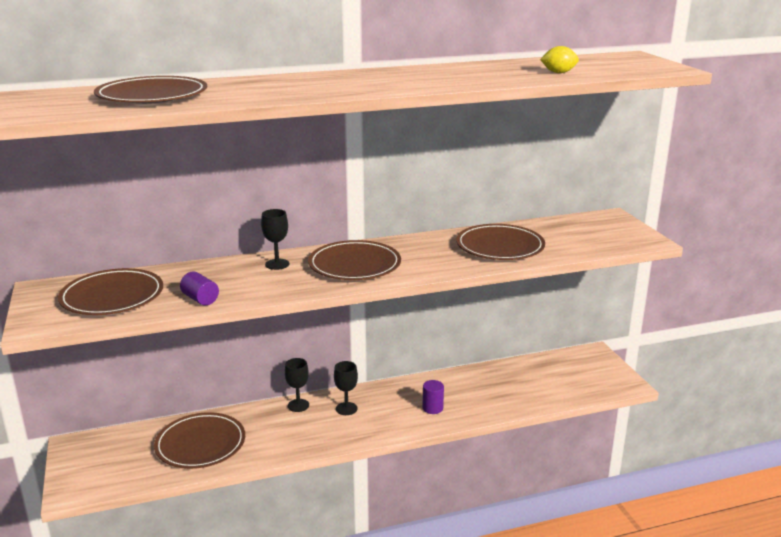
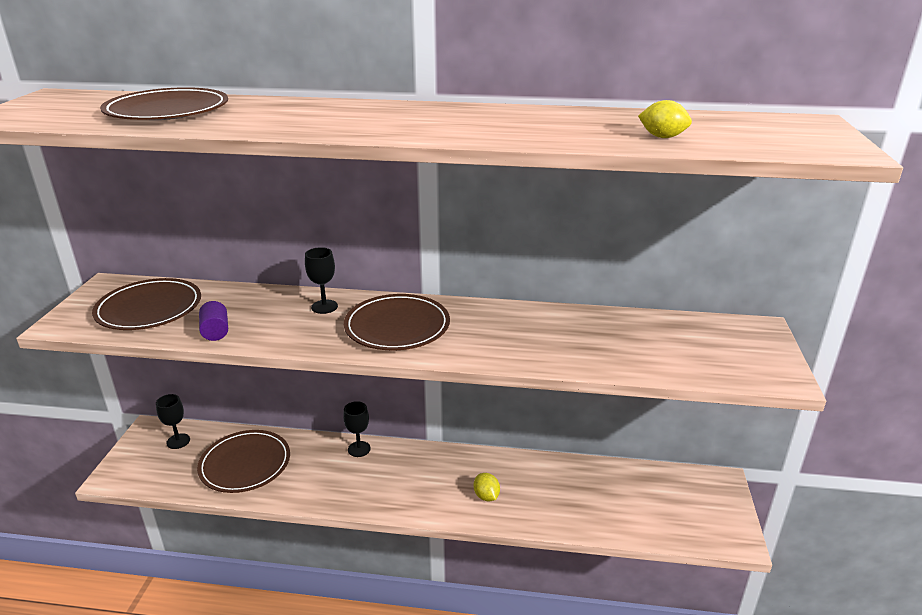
camera: 25 degrees right, 5 degrees up
black goblet [334,361,358,415] -> black goblet moved to [156,394,190,449]
purple cylinder [422,380,444,414] -> yellow lemon [474,473,500,501]
brown plate [456,224,545,260] -> none

